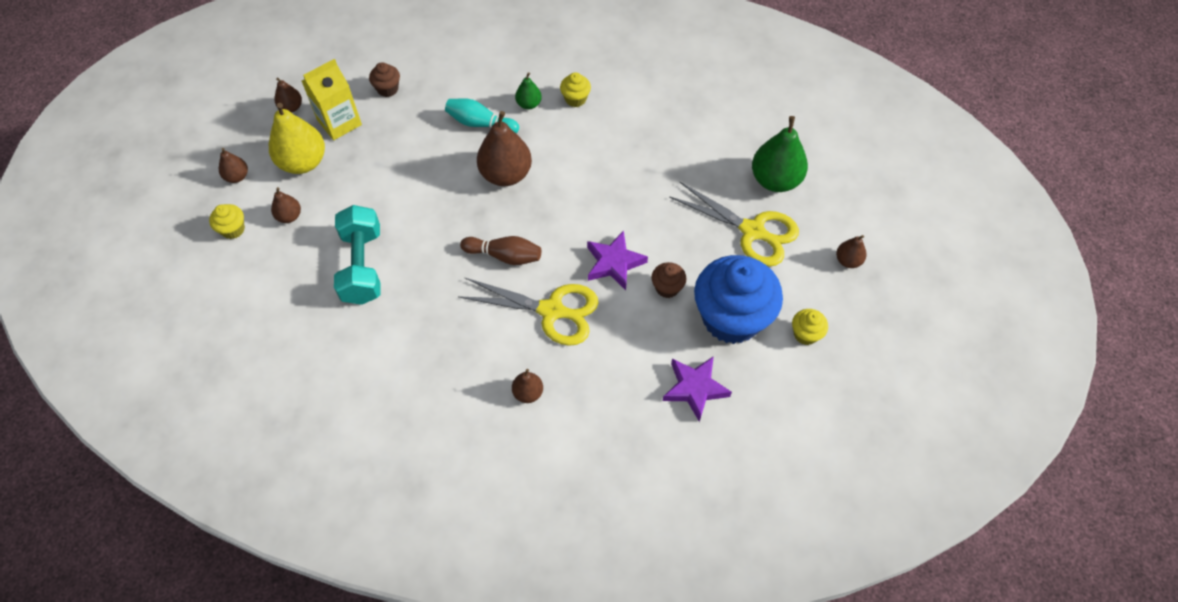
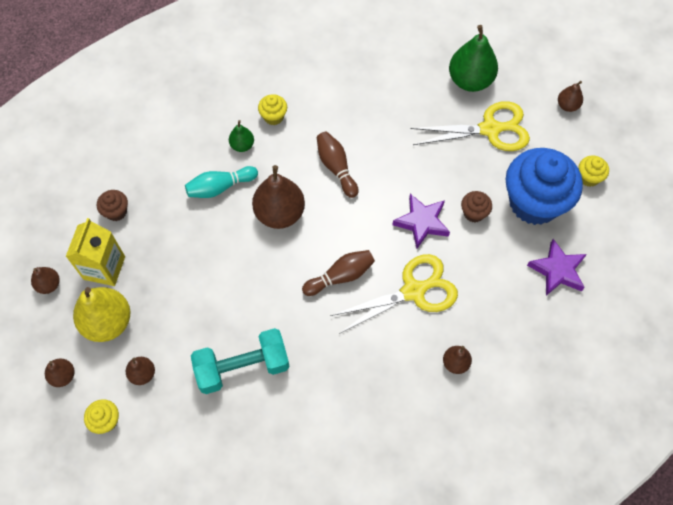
camera: 40 degrees left, 5 degrees up
turquoise dumbbell [334,205,381,305] -> turquoise dumbbell turned 60 degrees counterclockwise [191,328,290,394]
none -> brown bowling pin [317,132,358,198]

